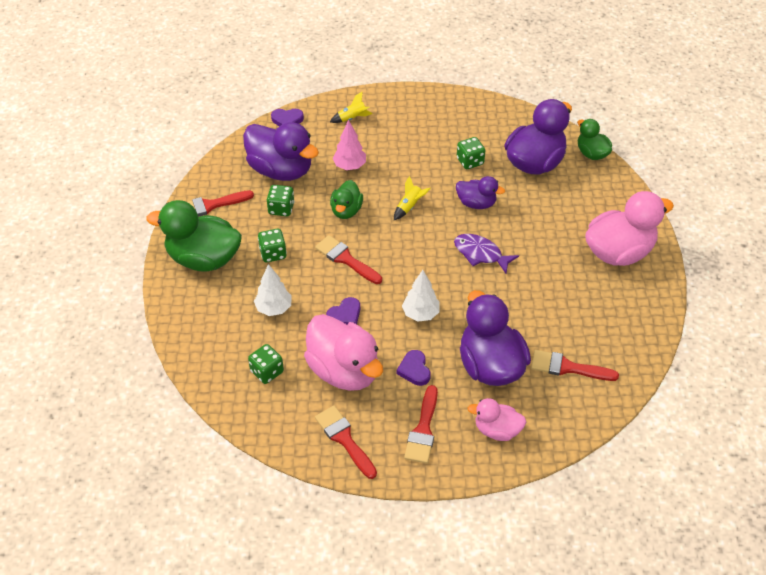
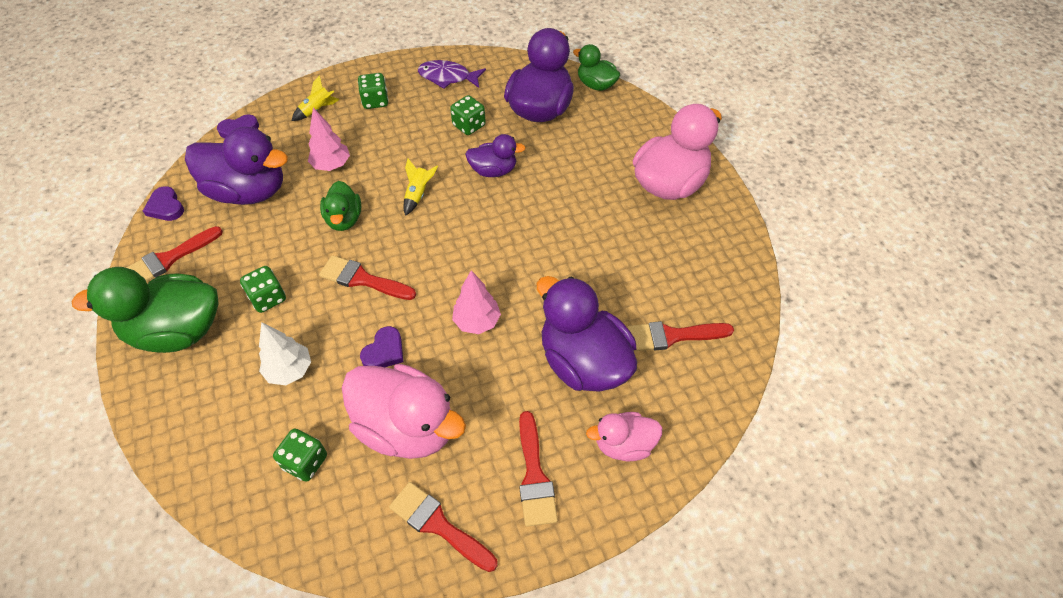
camera: 20 degrees left, 5 degrees up
green dice [267,185,295,216] -> green dice moved to [358,73,389,109]
purple heart [397,350,431,386] -> purple heart moved to [143,186,184,221]
white tree [402,270,440,322] -> pink tree [452,270,501,334]
purple fish [454,234,519,273] -> purple fish moved to [418,60,486,89]

